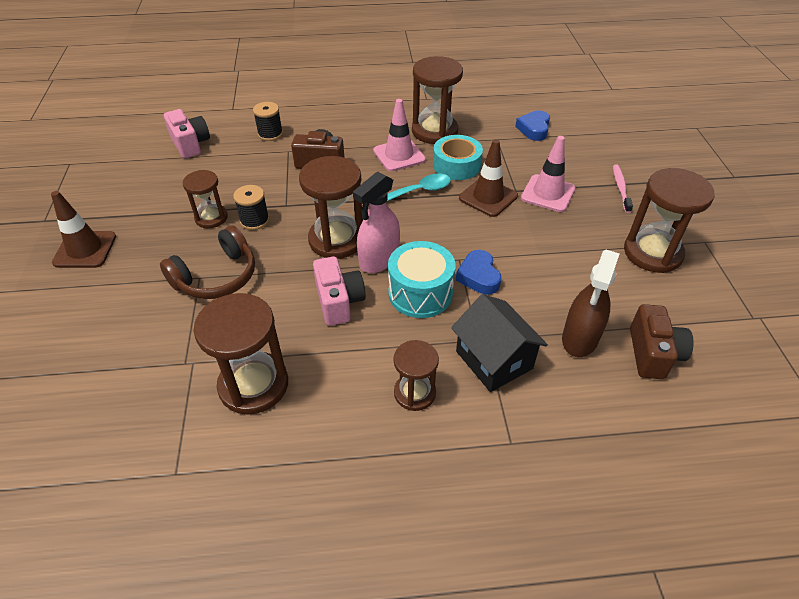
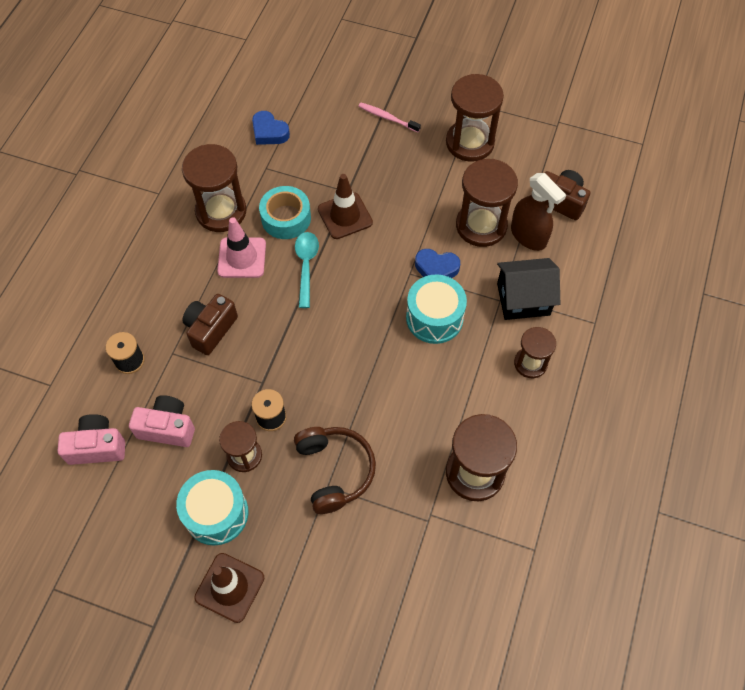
camera: 65 degrees left, 15 degrees up
brown hourglass [299,156,363,259] -> brown hourglass moved to [456,159,518,247]
pink camera [313,257,366,326] -> pink camera moved to [129,395,195,447]
pink spray bottle [353,171,400,273] -> none
pink traffic cone [521,136,575,212] -> none
none -> turquoise drum [176,470,248,545]

